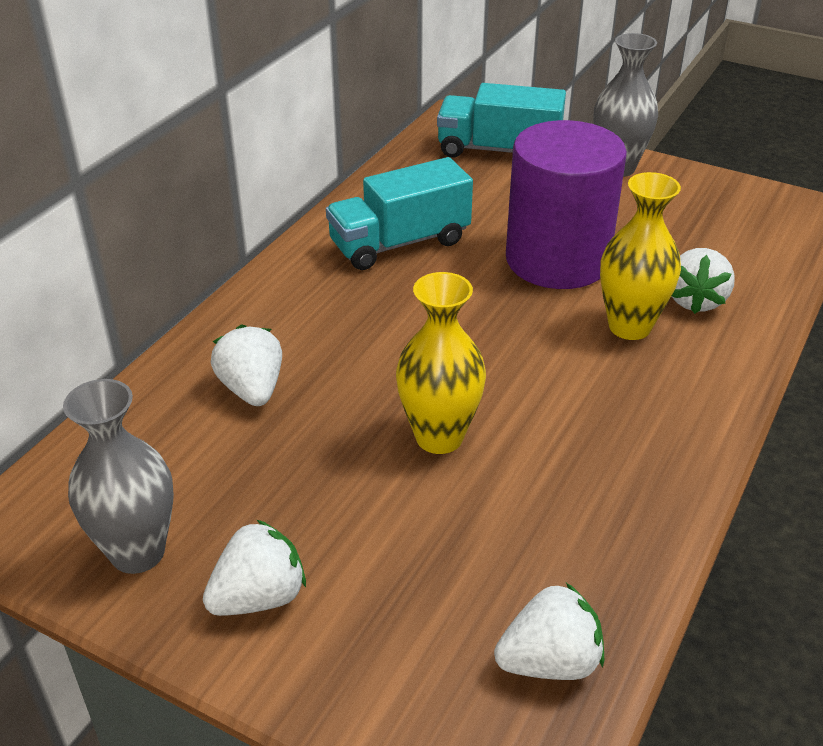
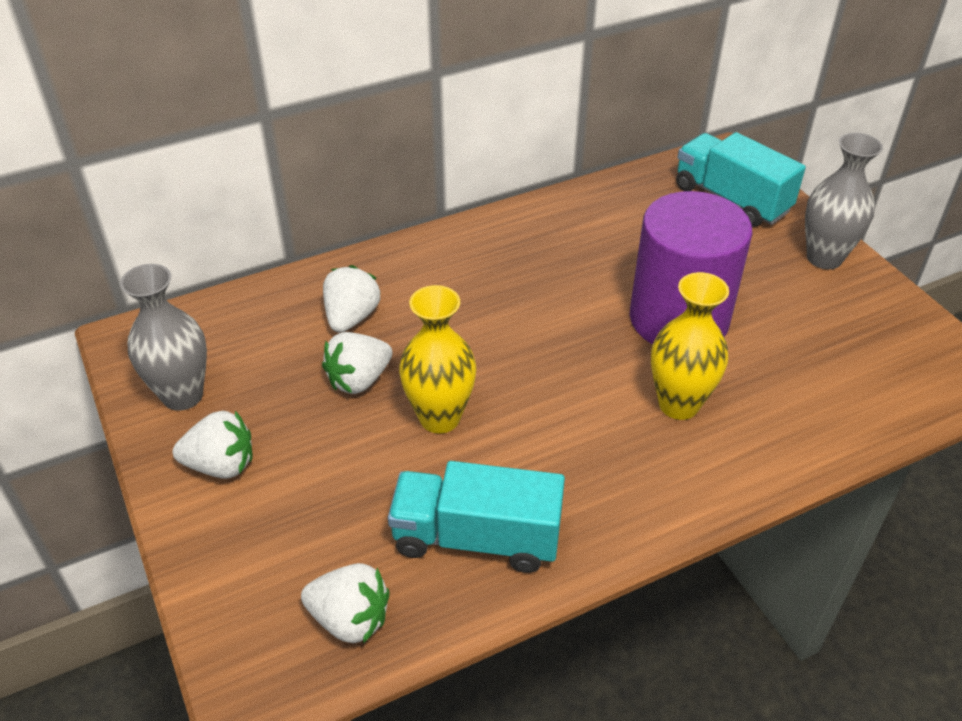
camera: 35 degrees right, 5 degrees up
turquoise truck [326,157,473,270] -> turquoise truck moved to [388,461,565,573]
white strawberry [671,248,735,314] -> white strawberry moved to [322,332,393,394]

